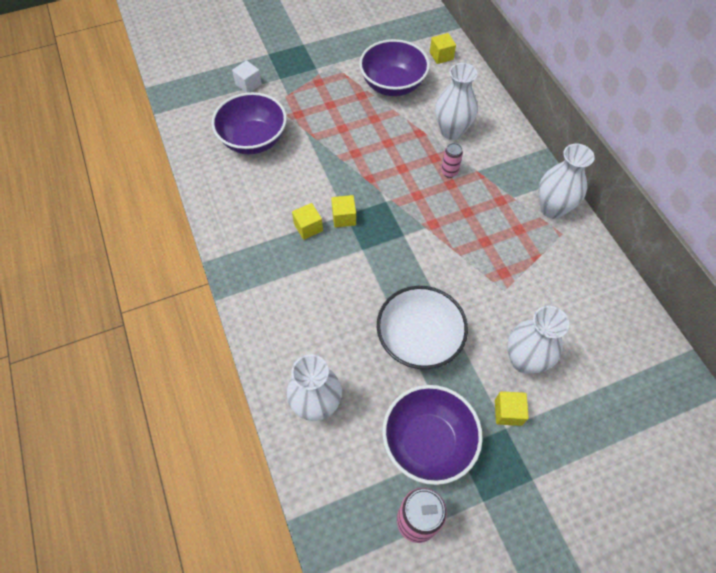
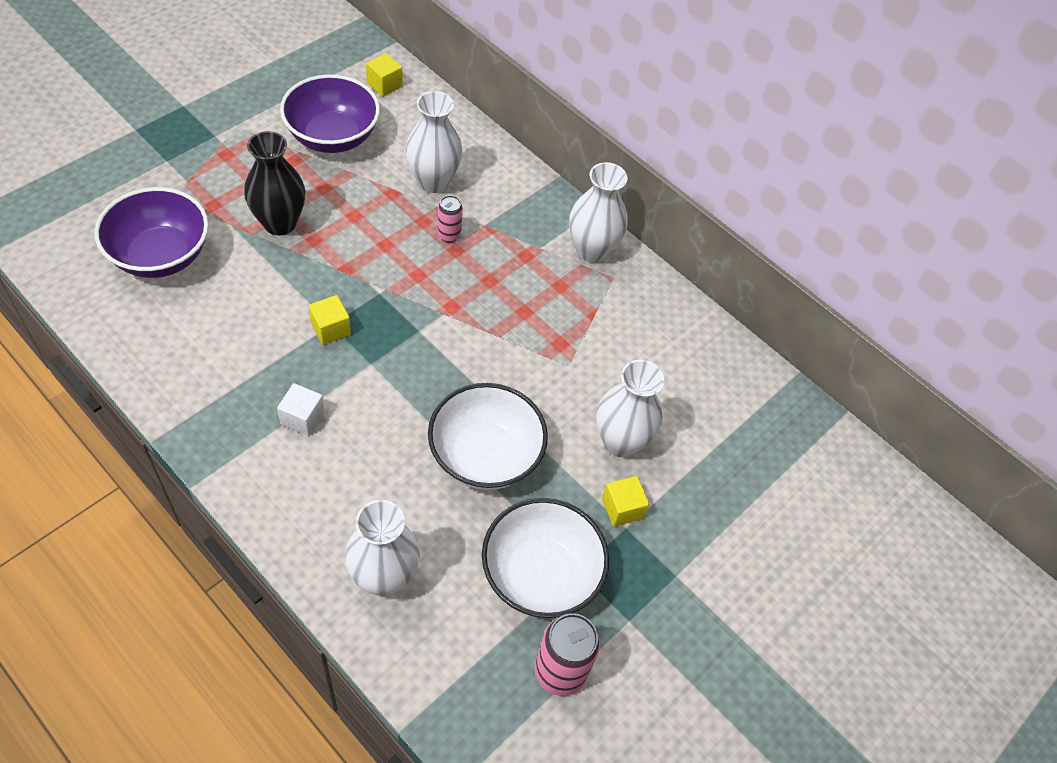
camera: 30 degrees left, 5 degrees down
white cube [232,60,262,93] -> white cube moved to [277,383,325,436]
yellow cube [292,203,323,240] -> none
purple bowl [382,385,483,485] -> white bowl [482,498,609,618]
none -> black vase [244,131,306,235]

